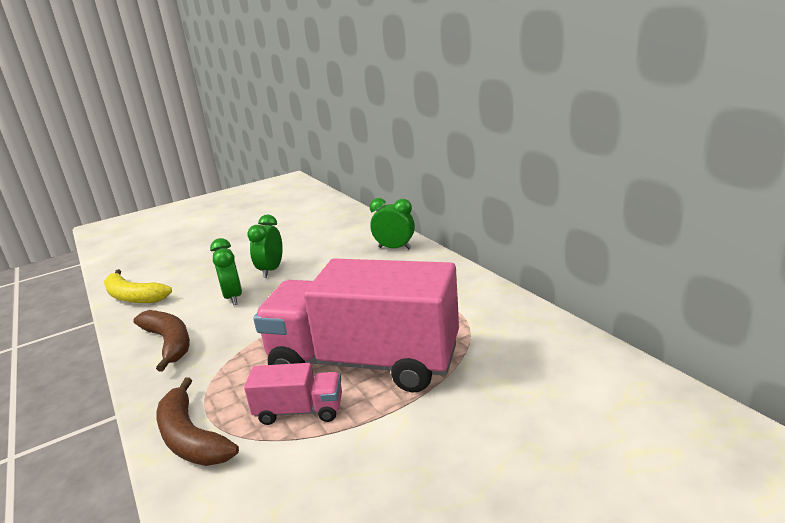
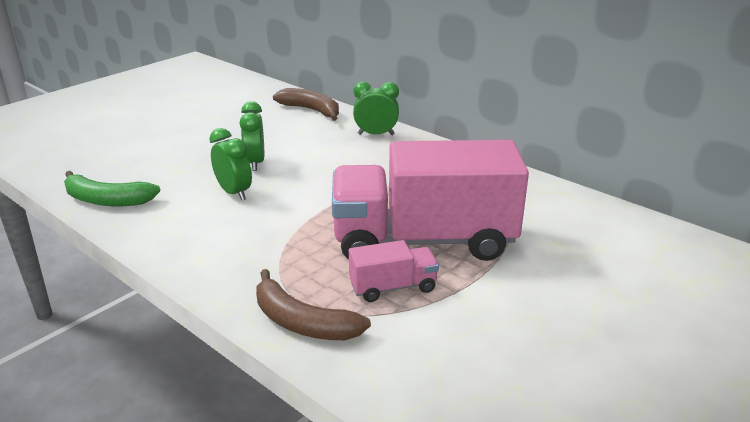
camera: 20 degrees left, 5 degrees up
yellow banana [104,269,172,303] -> green banana [64,171,161,206]
brown banana [133,310,190,372] -> brown banana moved to [273,88,339,121]

